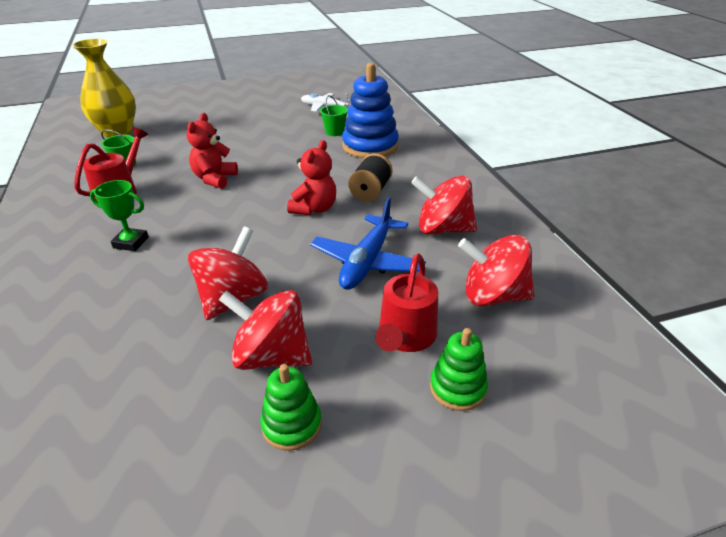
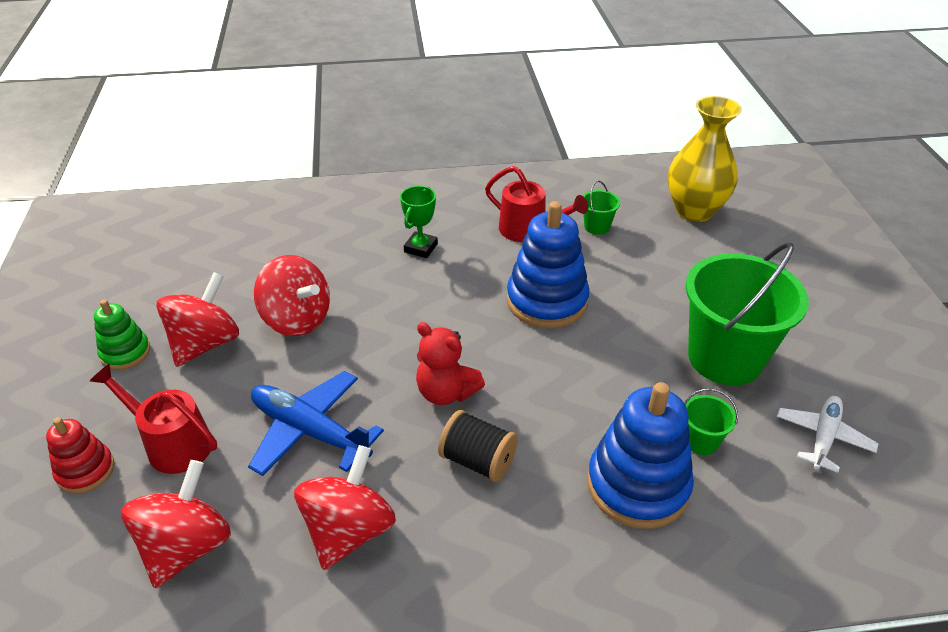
camera: 100 degrees right, 5 degrees up
red teddy bear [187,113,238,189] -> blue stacking toy [507,201,590,328]
green stacking toy [430,328,488,411] -> red stacking toy [46,417,115,494]
none -> green bucket [686,242,809,386]

